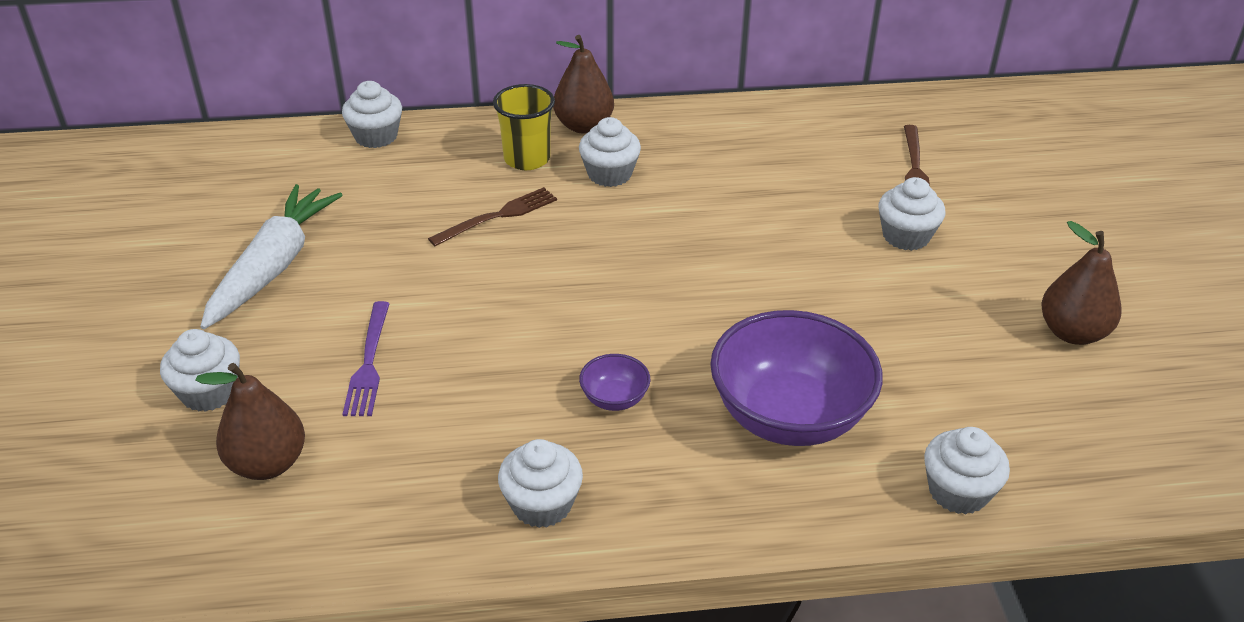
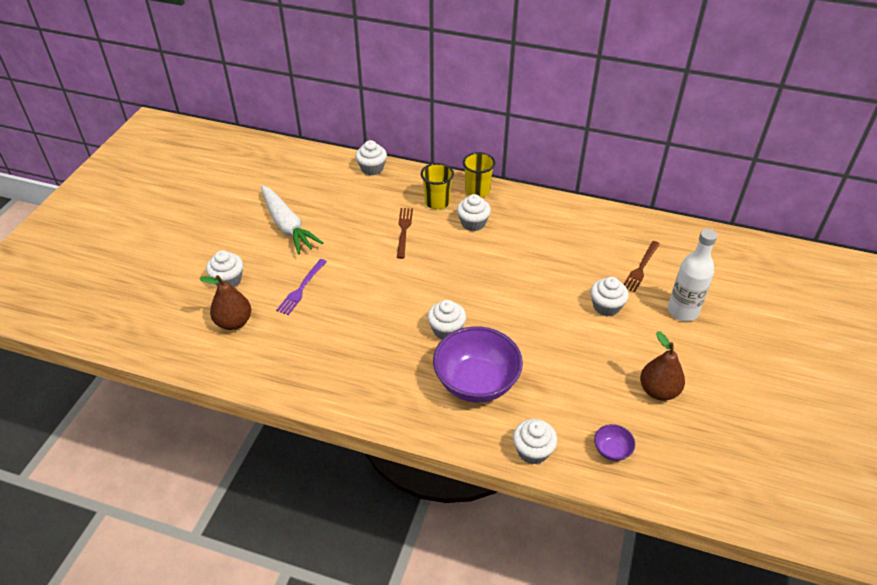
camera: 25 degrees right, 5 degrees up
white carrot [200,184,343,329] -> white carrot turned 105 degrees clockwise [261,185,324,255]
brown fork [428,187,557,246] -> brown fork turned 75 degrees counterclockwise [397,208,413,259]
white cupcake [498,439,583,528] -> white cupcake moved to [427,300,466,339]
brown pear [553,35,614,133] -> yellow cup [463,152,495,198]
purple bowl [579,354,650,411] -> purple bowl moved to [594,424,635,461]
none -> white bottle [668,229,717,321]

